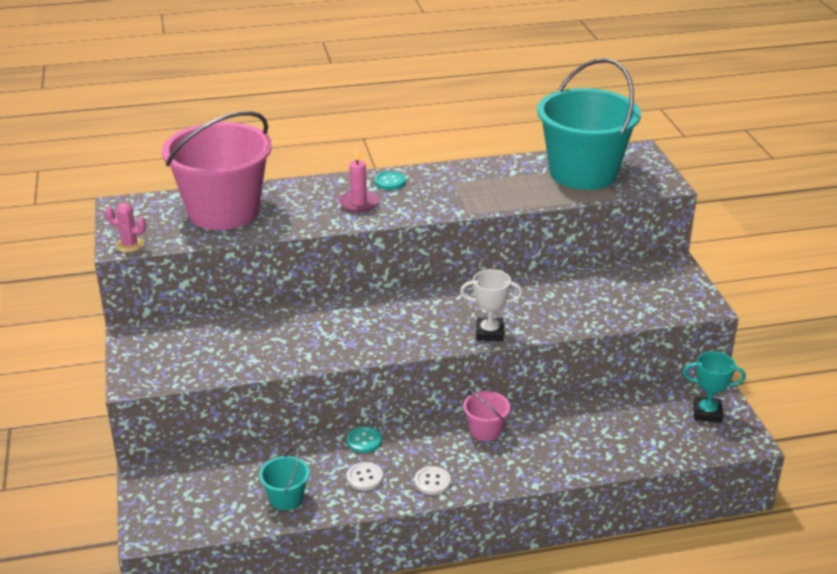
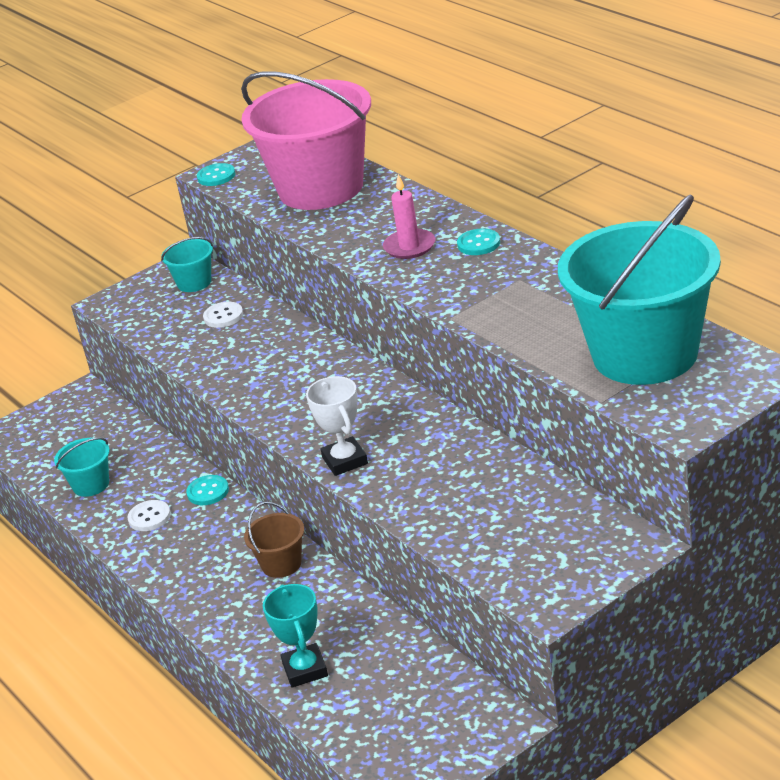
camera: 70 degrees right, 0 degrees up
pink cactus [105,203,146,252] -> turquoise button [197,163,236,186]
white button [414,466,451,495] -> white button moved to [203,302,243,328]
pink bucket [463,390,510,441] -> brown bucket [244,502,304,578]
turquoise trophy [683,351,746,423] -> turquoise trophy moved to [263,584,328,687]
none -> turquoise bucket [161,237,213,292]

